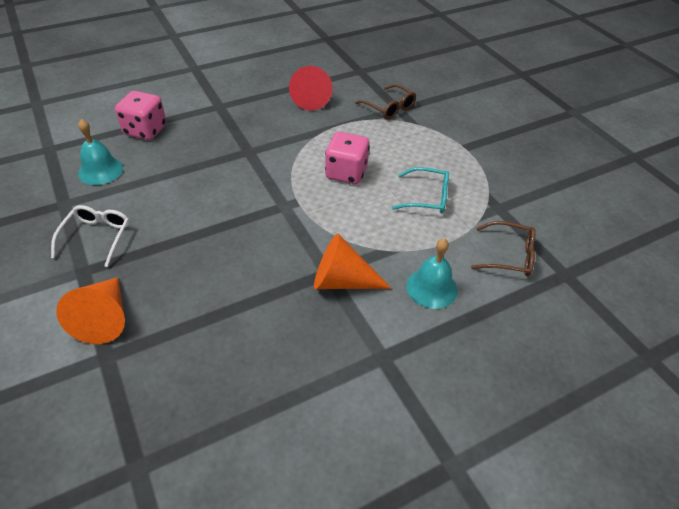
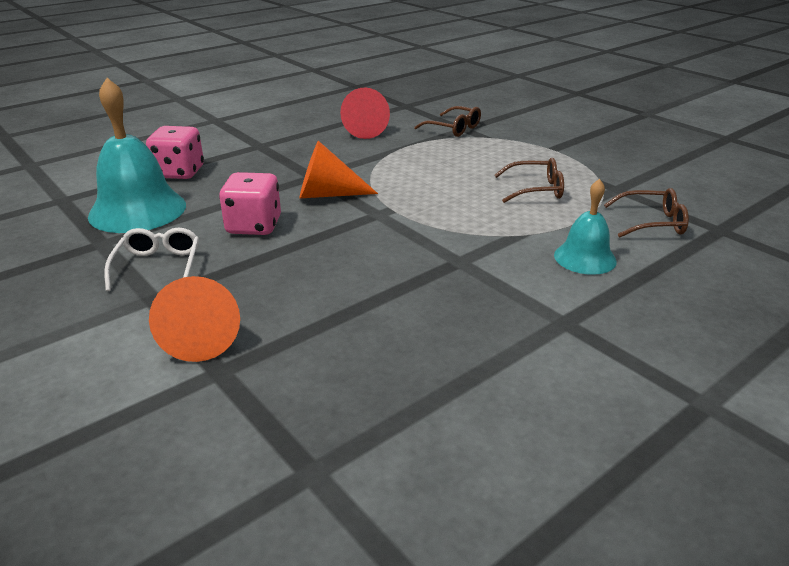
camera: 10 degrees left, 15 degrees down
turquoise bell [78,119,123,185] -> turquoise bell [88,78,186,233], size x1.73
orange cone [314,234,392,289] -> orange cone moved to [300,141,378,198]
pink dice [325,132,370,184] -> pink dice moved to [219,172,281,235]
turquoise glasses [392,167,449,214] -> brown glasses [494,158,564,203]

